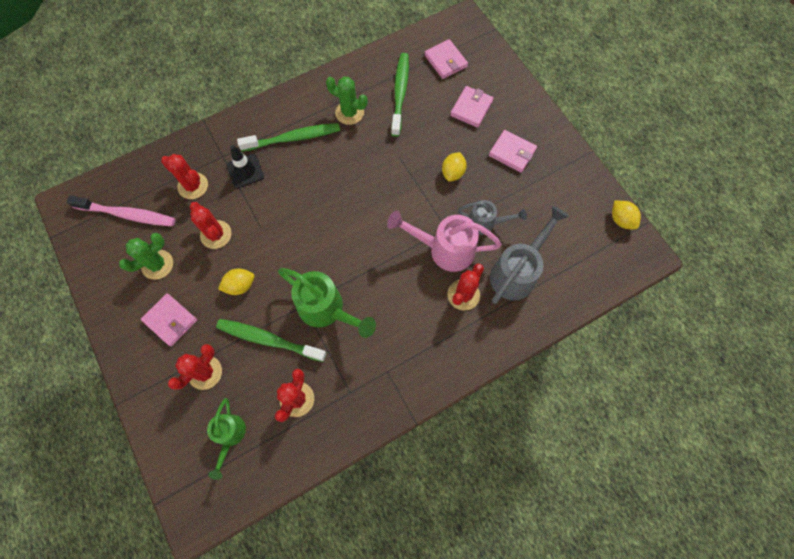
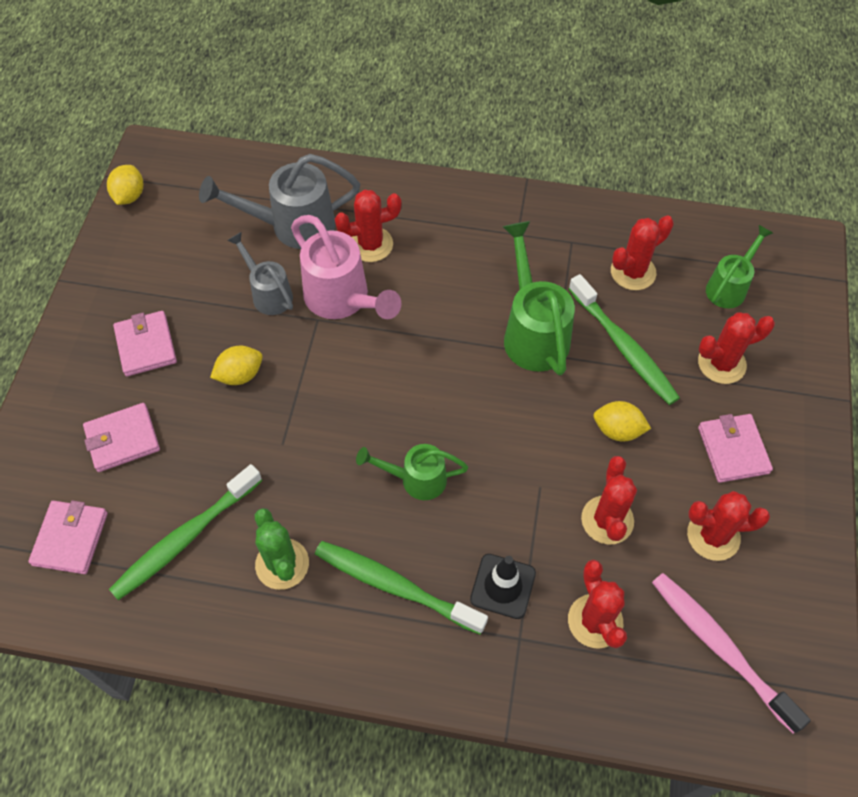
camera: 140 degrees left, 10 degrees down
green cactus [119,233,173,280] -> red cactus [687,491,770,561]
none -> green watering can [356,444,468,500]

